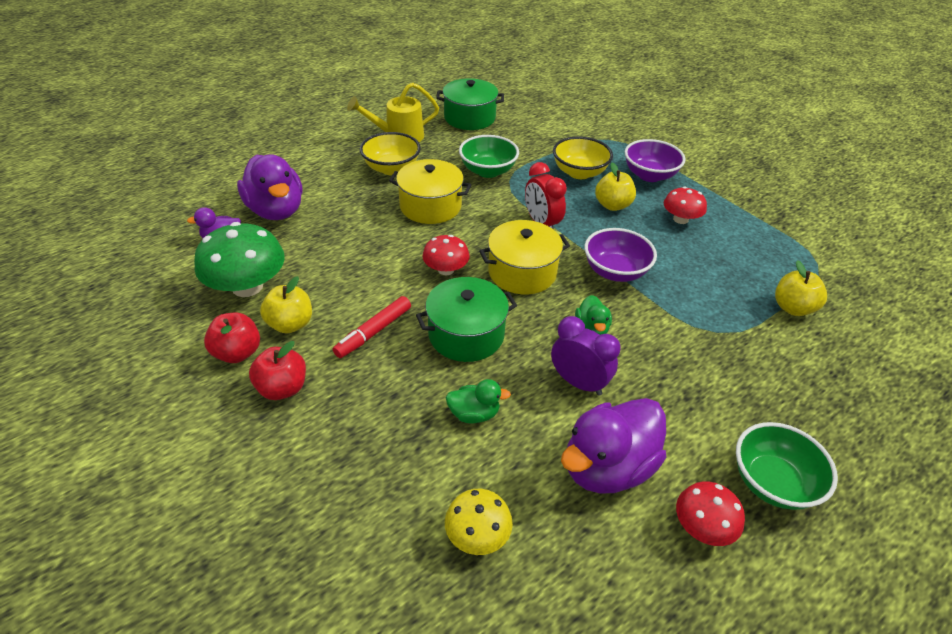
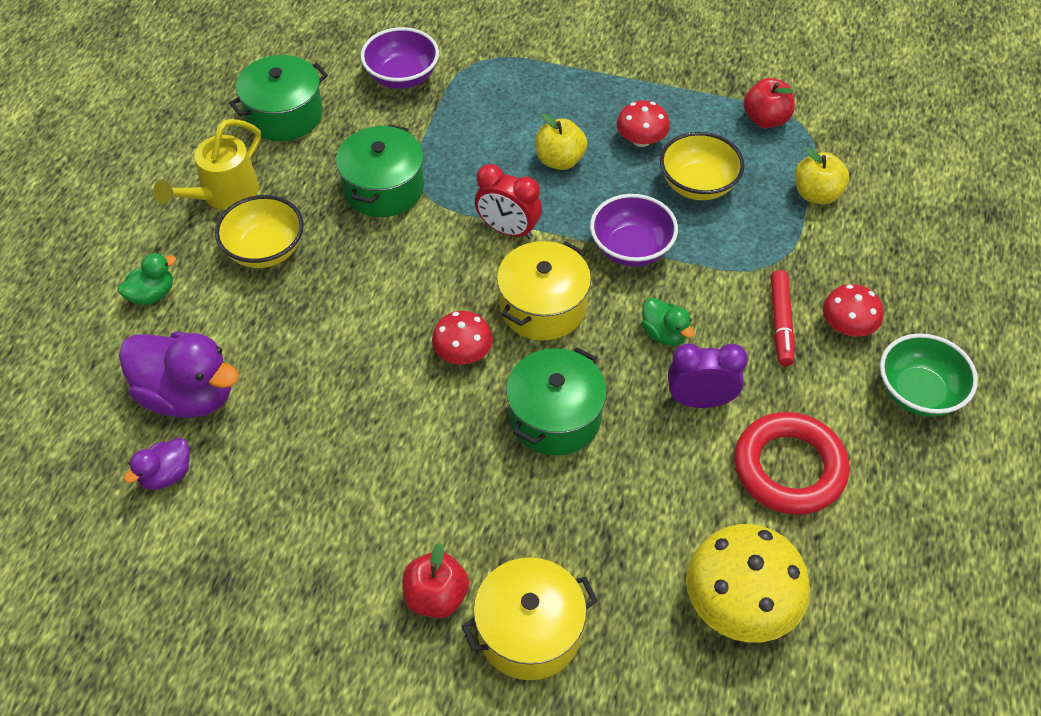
camera: 35 degrees left, 10 degrees up
green mushroom [194,222,285,297] -> none
red apple [204,312,260,363] -> red apple moved to [743,78,795,128]
yellow apple [260,276,312,334] -> none
red marker [333,296,411,358] -> red marker moved to [771,270,795,366]
yellow pot [389,159,471,224] -> yellow pot moved to [462,557,598,680]
yellow mushroom [445,489,513,555] -> yellow mushroom [686,524,810,643], size x1.74
green duck [446,379,511,423] -> green duck moved to [118,253,176,305]
green bowl [459,135,519,178] -> green pot [336,124,424,217]
yellow bowl [553,136,613,179] -> yellow bowl moved to [660,132,745,200]
purple duck [561,398,666,494] -> red ring [734,412,849,515]
purple bowl [625,139,686,182] -> purple bowl moved to [360,27,439,89]
red mushroom [676,481,745,546] -> red mushroom moved to [823,284,883,337]

